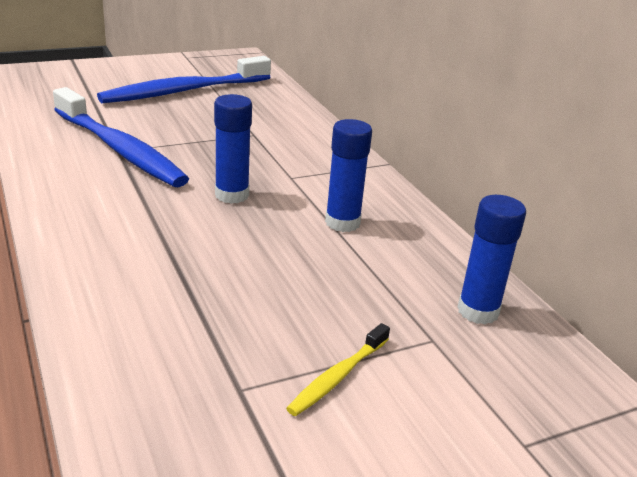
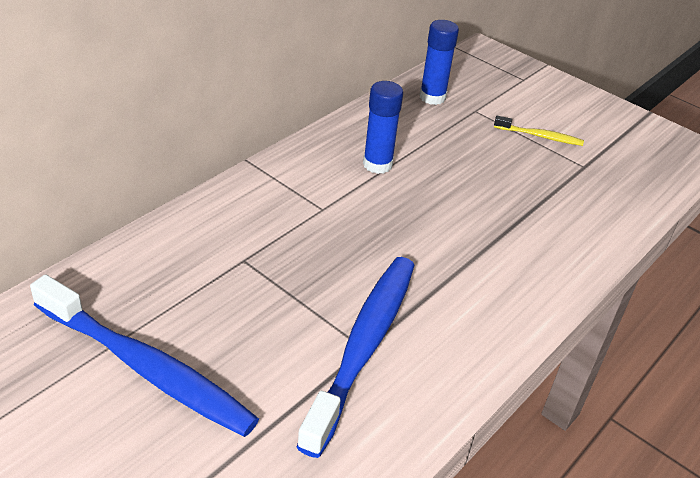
camera: 115 degrees left, 10 degrees up
blue glue stick [214,94,252,204] -> none

